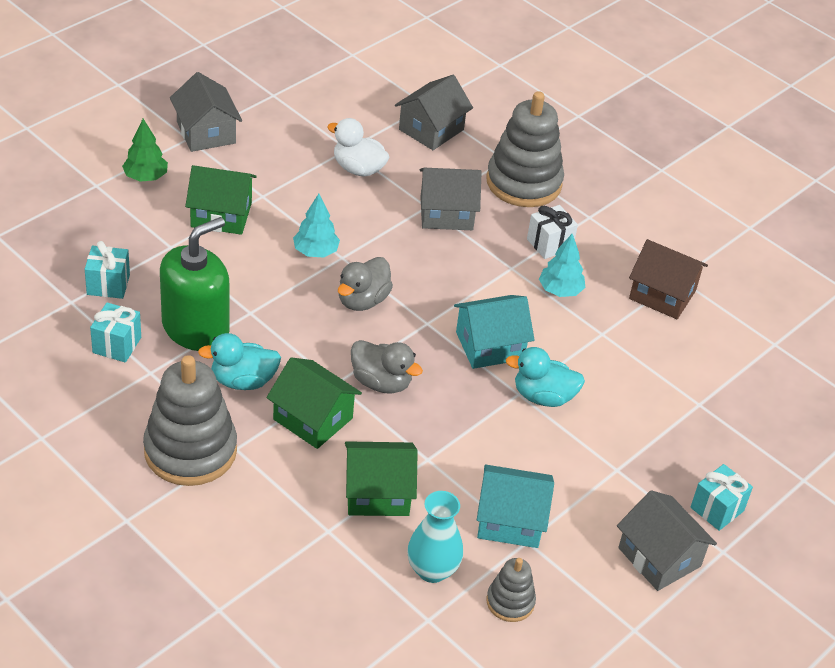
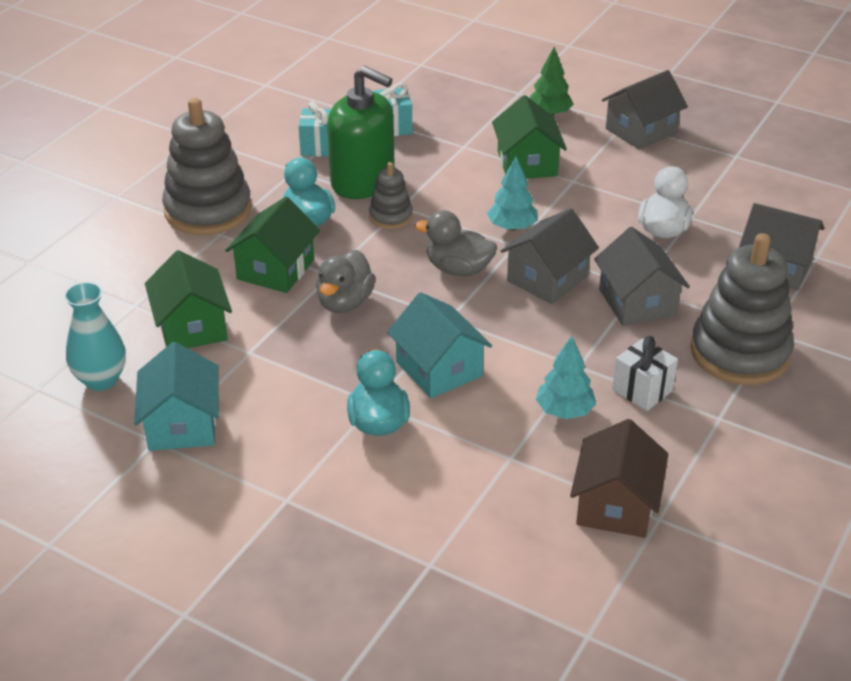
camera: 80 degrees right, 5 degrees down
grey stacking toy [487,558,536,622] -> grey stacking toy moved to [369,162,413,229]
grey house [617,490,717,591] -> grey house moved to [501,208,599,304]
turquoise gift [690,464,753,531] -> none

